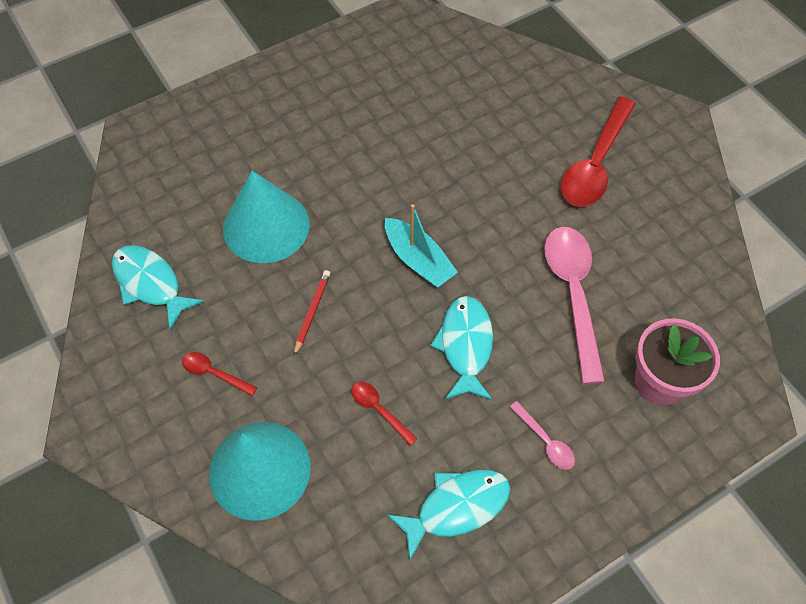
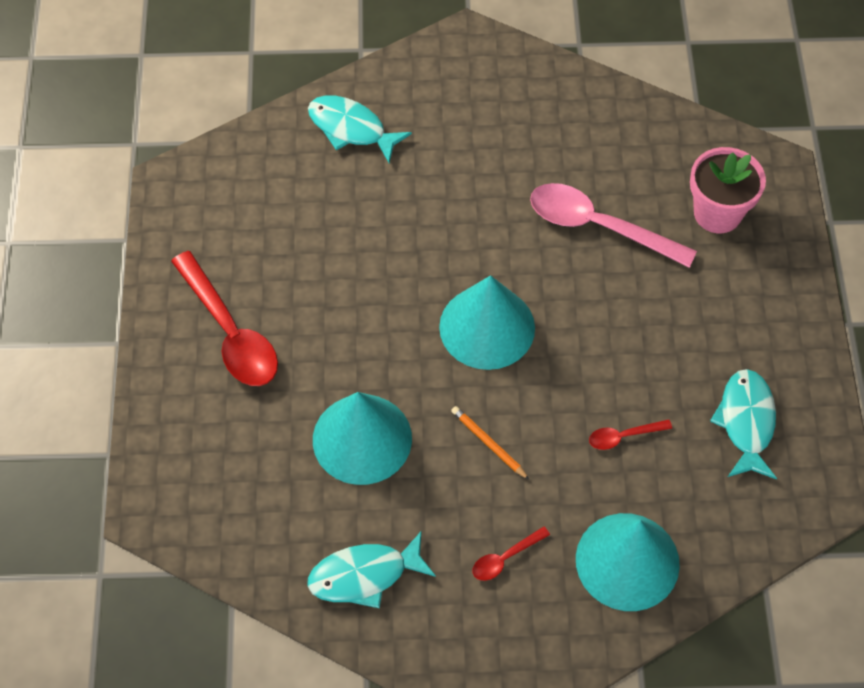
camera: 60 degrees left, 0 degrees up
red pencil [294,270,330,356] -> orange pencil [451,406,529,480]
turquoise boat [385,204,458,287] -> turquoise cone [439,275,535,370]
turquoise fish [430,296,493,400] -> turquoise fish moved to [308,95,412,163]
pink spoon [510,401,575,469] -> none
red spoon [561,97,636,207] -> red spoon moved to [171,251,278,386]

